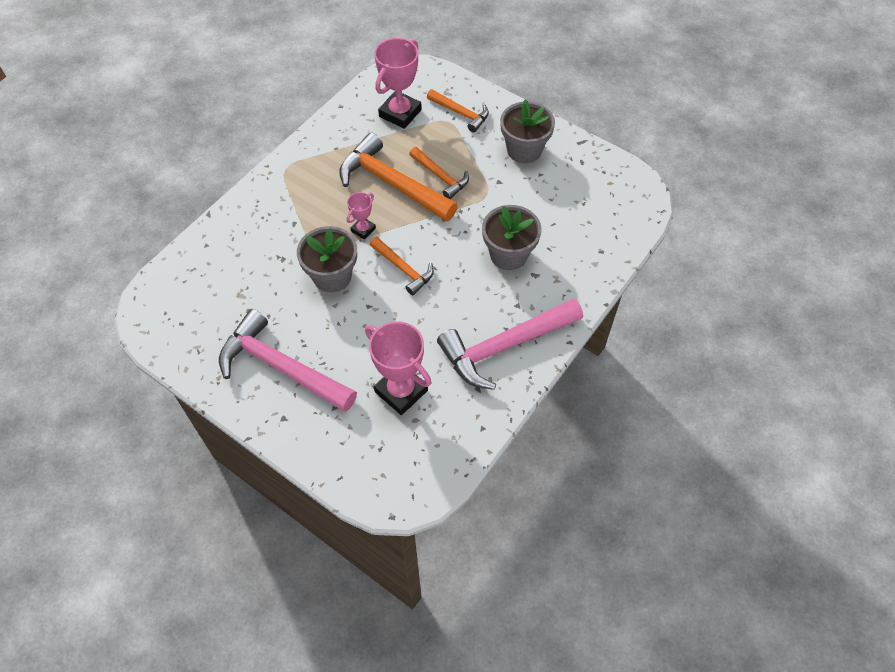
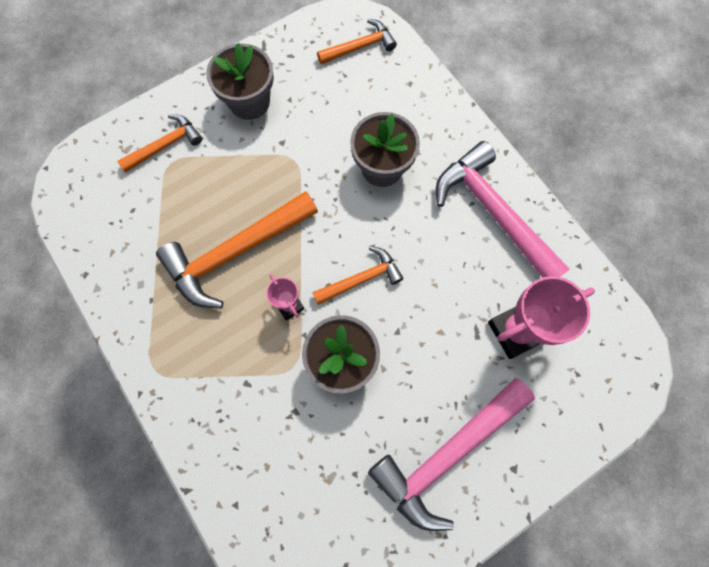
camera: 70 degrees left, 15 degrees up
pink trophy [374,38,422,129] -> none
orange hammer [409,147,469,199] -> orange hammer moved to [317,19,397,64]
pink hammer [437,298,583,390] -> pink hammer turned 150 degrees clockwise [436,141,570,278]

